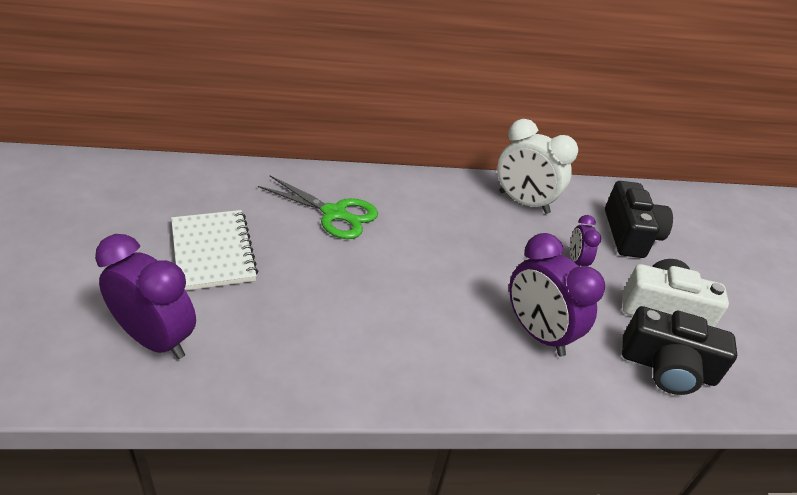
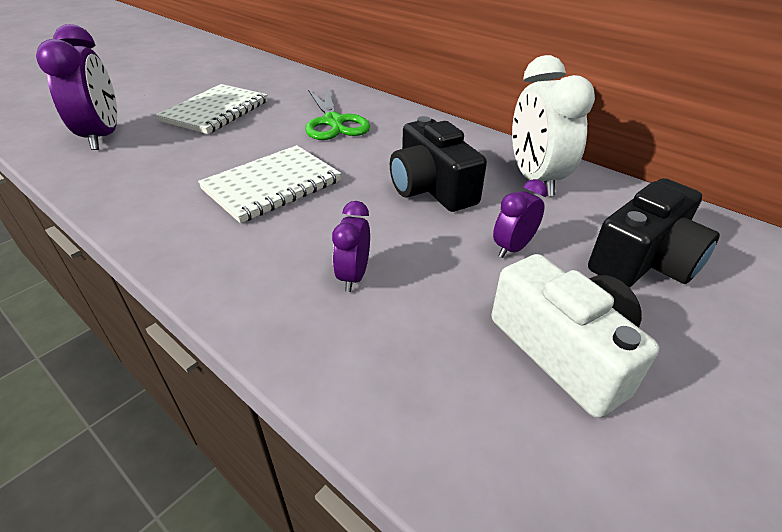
camera: 50 degrees right, 0 degrees up
purple clock [509,233,605,356] -> purple clock [332,201,370,292], size x0.53
black camera [622,306,737,395] -> black camera moved to [390,116,487,212]
none -> white notebook [198,145,341,223]

